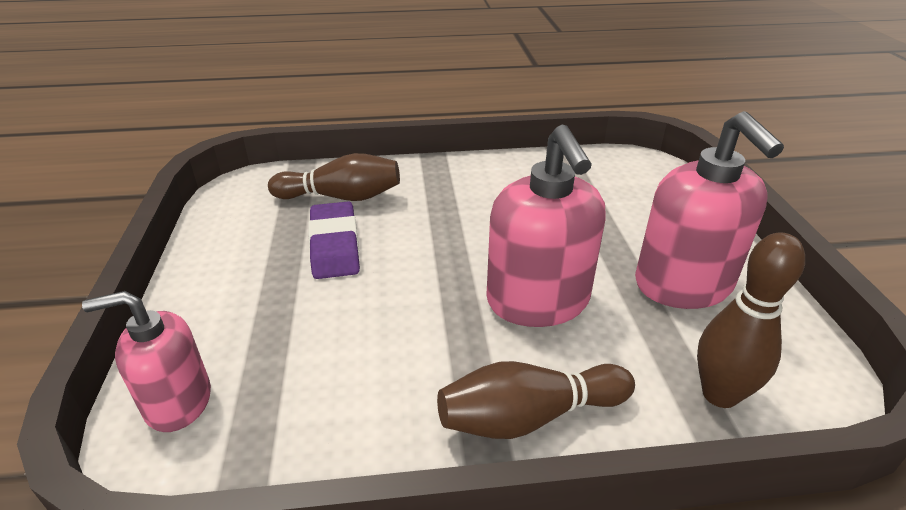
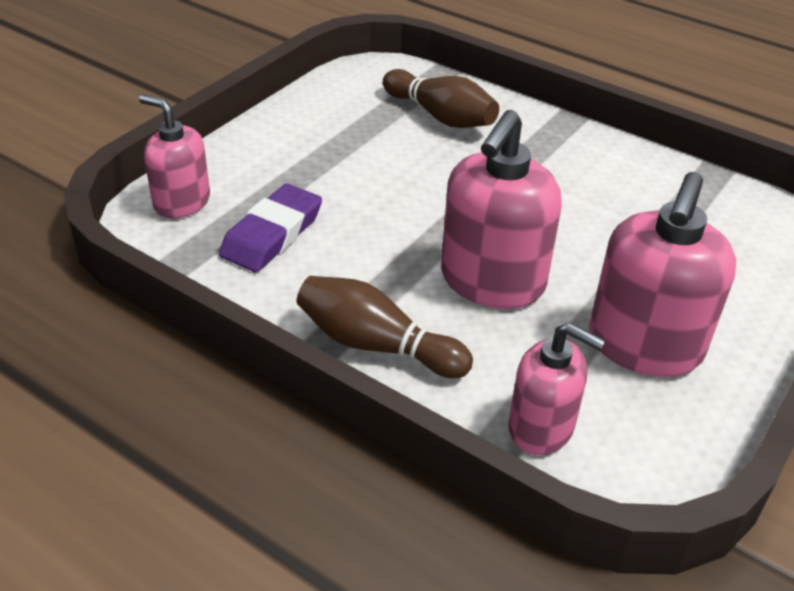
camera: 40 degrees right, 5 degrees up
purple eraser [308,201,360,279] -> purple eraser moved to [219,184,322,272]
brown bowling pin [697,232,805,408] -> pink soap dispenser [508,322,606,455]

